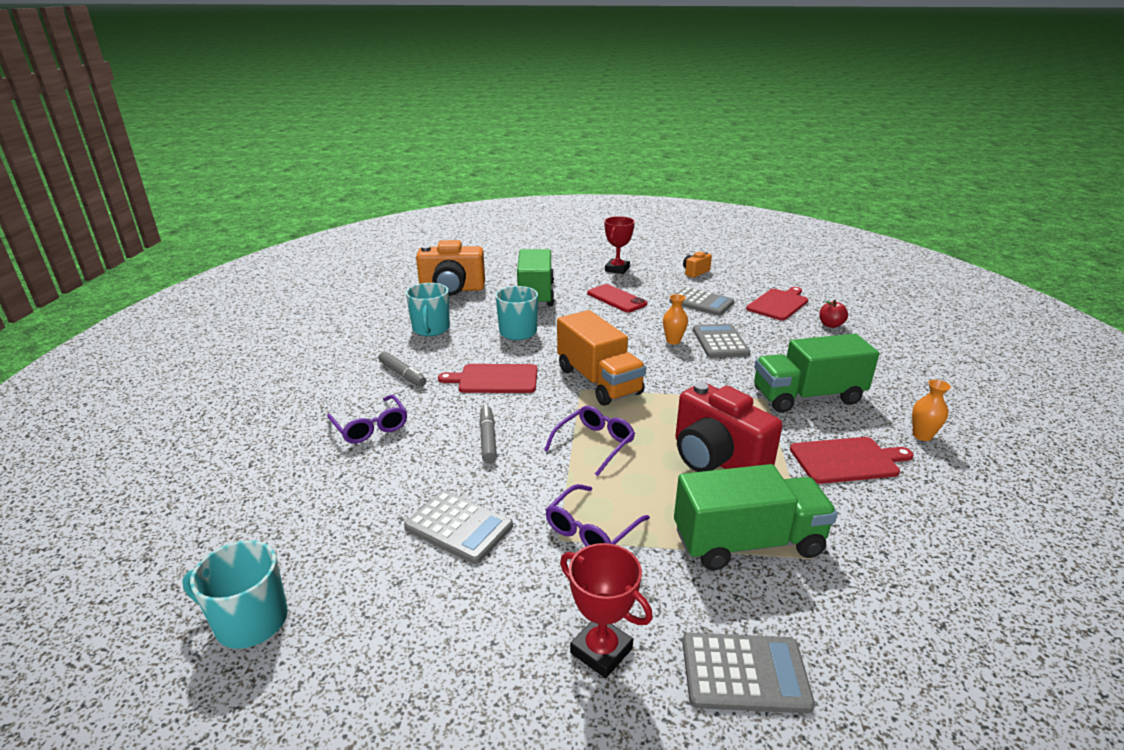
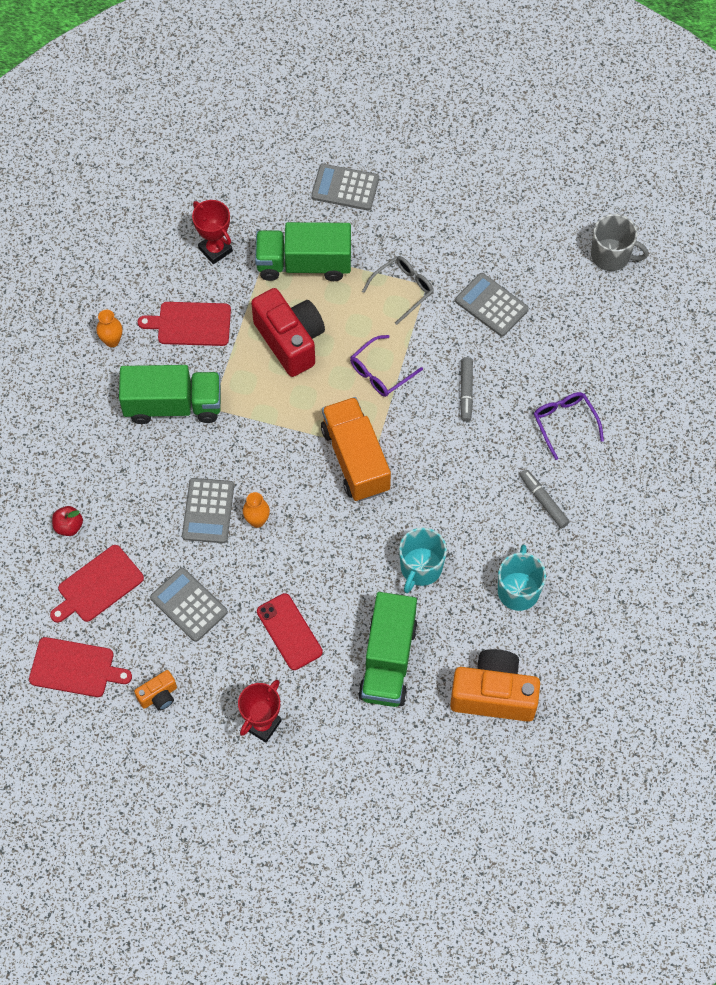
camera: 170 degrees left, 35 degrees up
turquoise mug [182,540,288,649] -> grey mug [591,214,649,271]
red cutting board [438,364,537,393] -> red cutting board moved to [29,637,132,697]
purple glasses [545,484,650,546] -> grey glasses [362,256,434,325]
red trophy [560,543,653,678] -> red trophy moved to [192,200,233,264]

